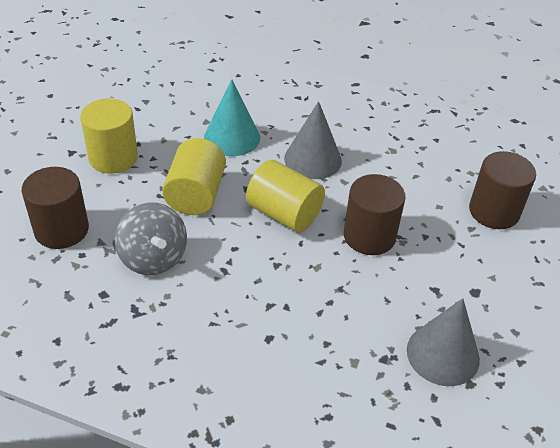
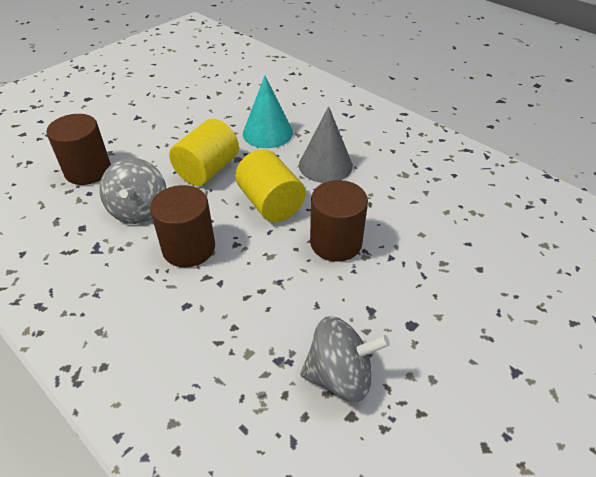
camera: 25 degrees right, 0 degrees up
yellow cylinder [81,98,138,174] -> none
grey cone [407,298,480,386] -> grey spinning top [300,316,390,402]
brown cylinder [469,151,536,229] -> brown cylinder moved to [150,185,215,267]

